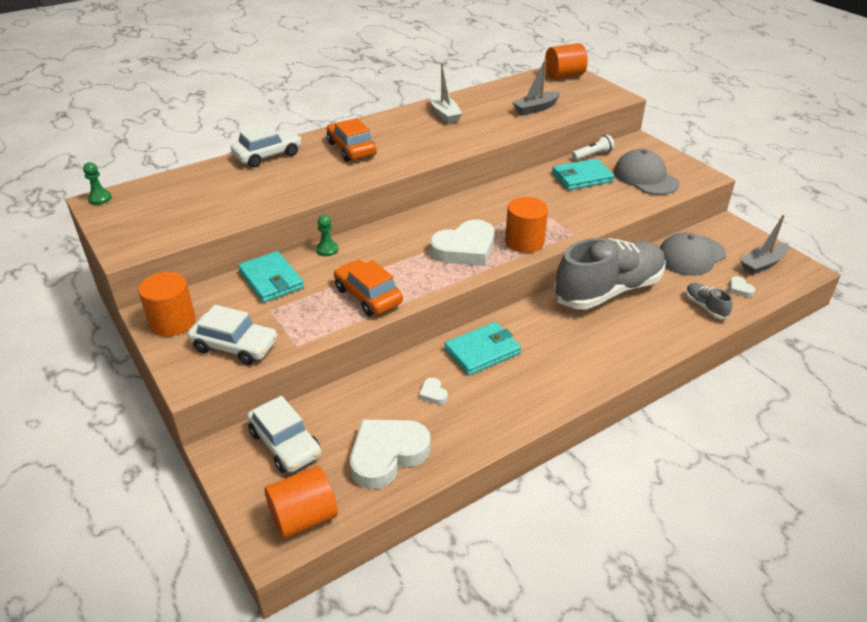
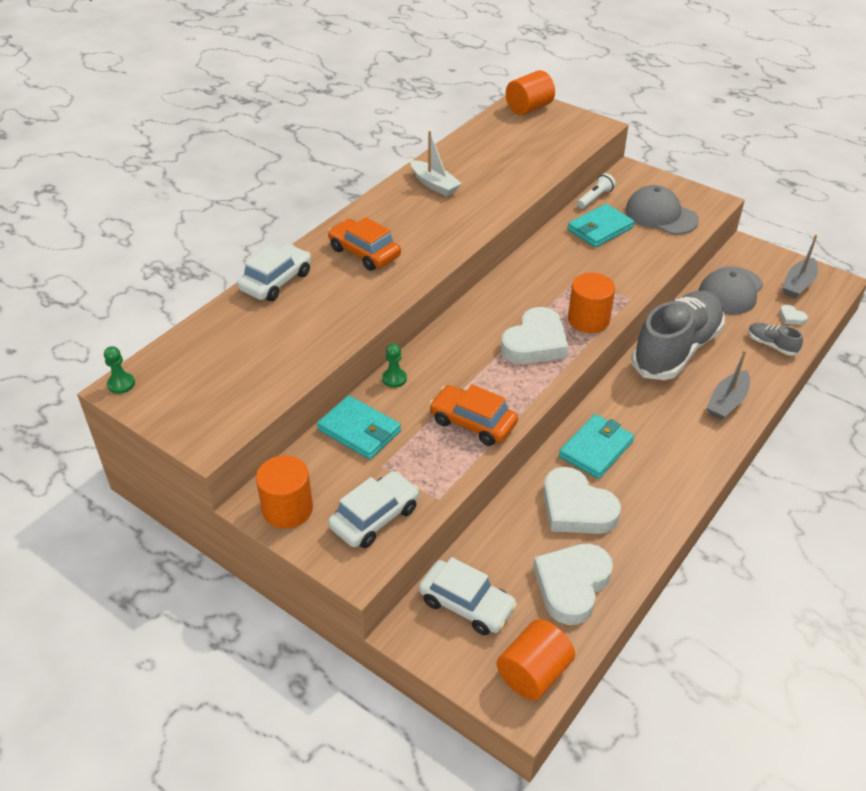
camera: 20 degrees left, 5 degrees up
white car [188,305,278,365] -> white car turned 45 degrees counterclockwise [328,471,419,548]
white heart [419,378,448,405] -> white heart [543,467,621,534], size x2.47
grey boat [512,59,561,115] -> grey boat moved to [706,350,750,420]

